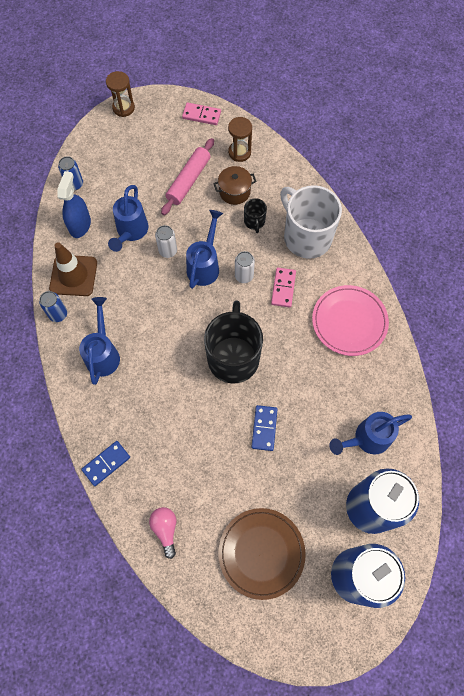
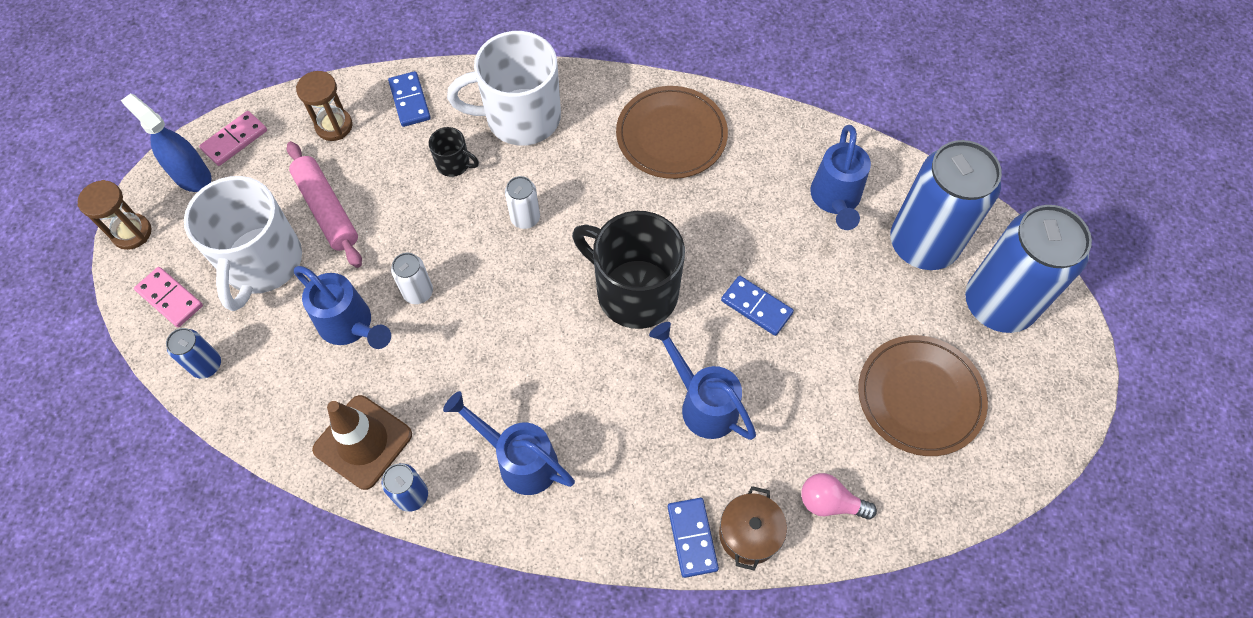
camera: 60 degrees left, 5 degrees down
blue spray bottle [57,171,91,238] -> blue spray bottle moved to [121,94,211,192]
blue watering can [186,210,223,289] -> blue watering can moved to [649,322,756,440]
brown pot [213,166,257,205] -> brown pot moved to [719,486,787,571]
pink domino [271,268,296,308] -> pink domino moved to [134,267,203,328]
pink plate [312,285,389,356] -> brown plate [616,86,728,179]
none -> white mug [184,176,302,311]
none -> blue domino [388,71,431,127]

